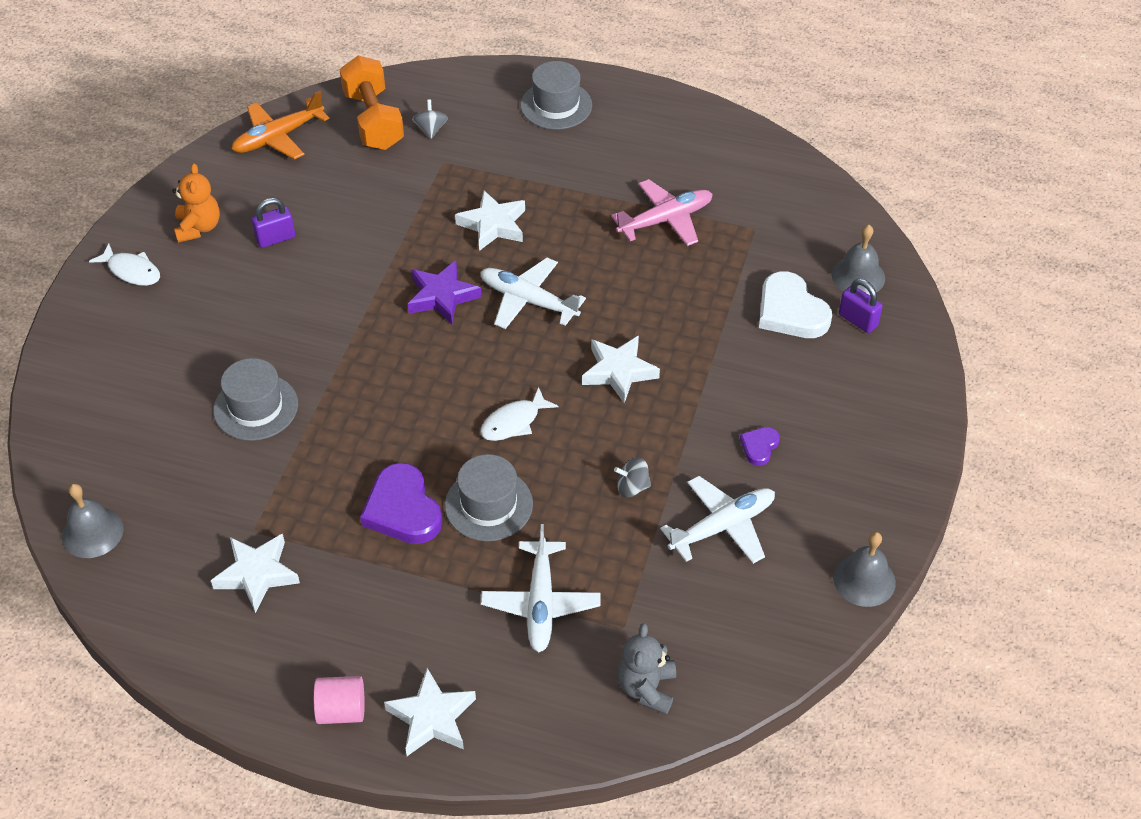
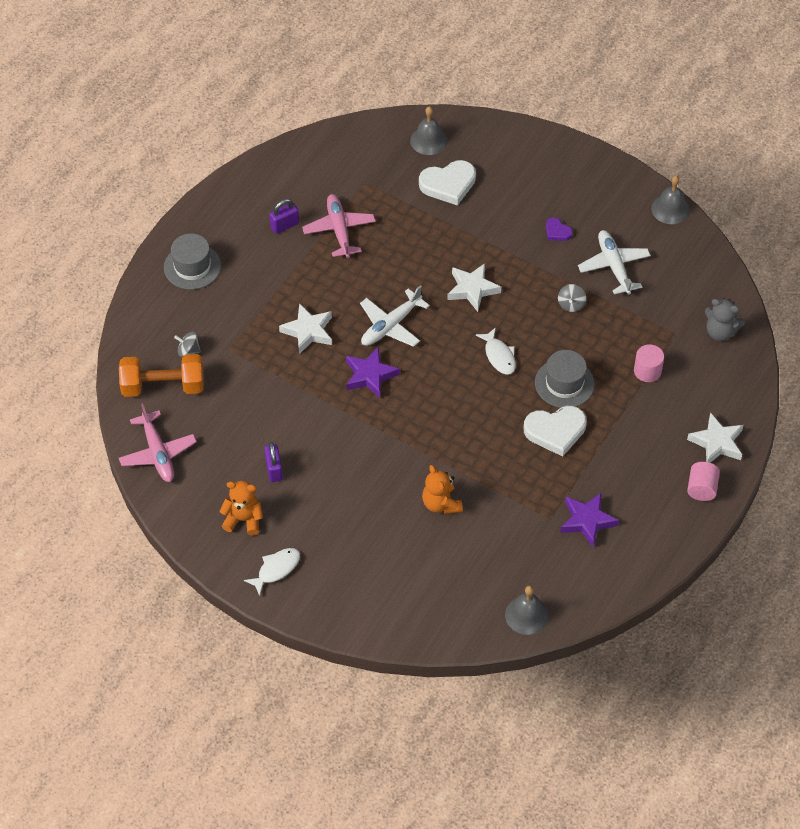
camera: 75 degrees left, 5 degrees up
white star [211,533,300,613] -> purple star [560,493,619,547]
grey hat [213,358,298,441] -> orange teddy bear [422,465,463,514]
orange plane [231,91,330,160] -> pink plane [119,403,197,482]
purple heart [360,463,442,544] -> white heart [524,406,587,457]
white plane [481,524,600,652] -> pink cylinder [634,344,664,382]
purple padlock [839,279,883,333] -> purple padlock moved to [269,199,299,234]

